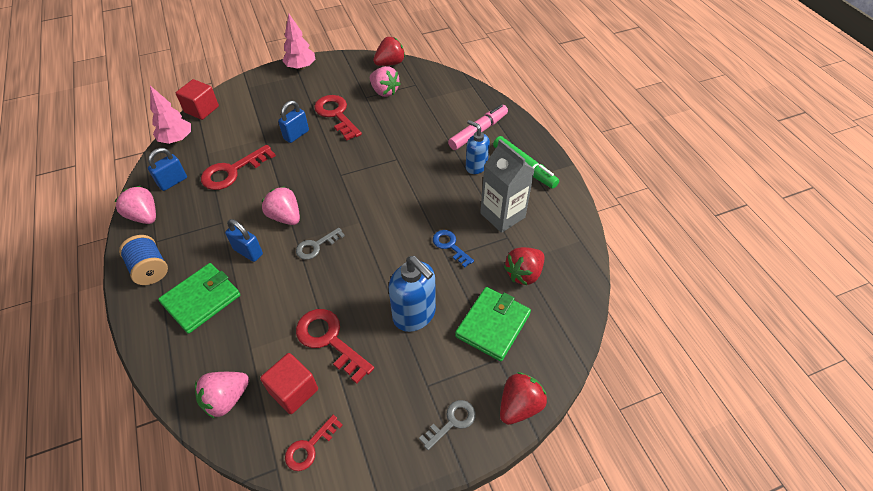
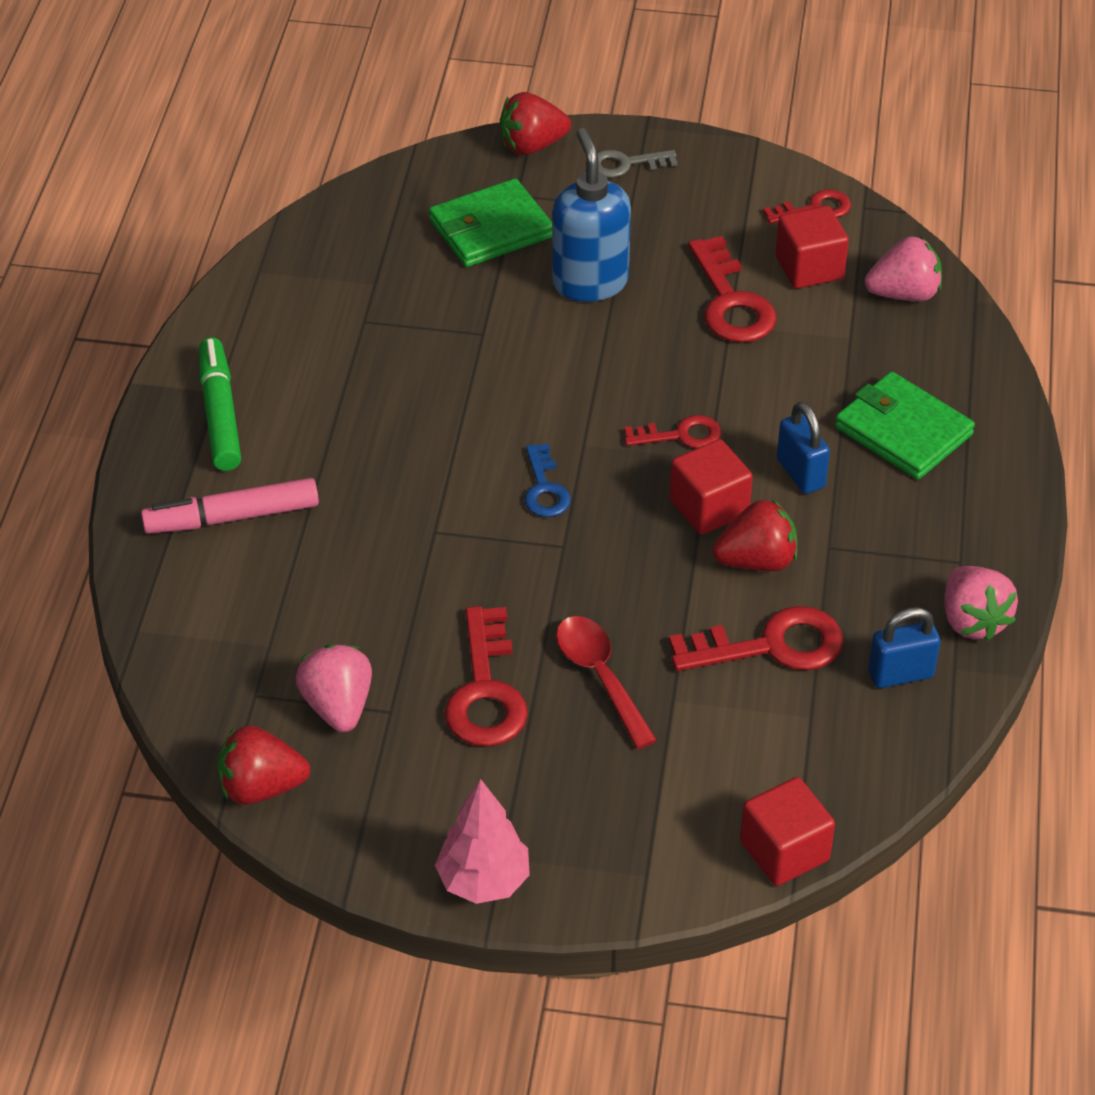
camera: 150 degrees left, 5 degrees down
blue spool [119,235,168,285] -> none
pink tree [150,86,191,144] -> none
green wallet [158,263,240,334] -> green wallet turned 60 degrees clockwise [835,371,975,479]
pink strawberry [261,186,300,225] -> red cube [670,439,753,535]
blue padlock [278,101,309,143] -> red spoon [556,616,657,749]
grey key [296,228,345,260] -> red key [624,415,721,448]
blue key [433,230,474,267] -> blue key moved to [524,444,571,517]
blue soap dispenser [466,120,490,174] -> none
grey carton [480,139,535,233] -> none
red strawberry [504,247,544,285] -> red strawberry moved to [713,499,797,571]

